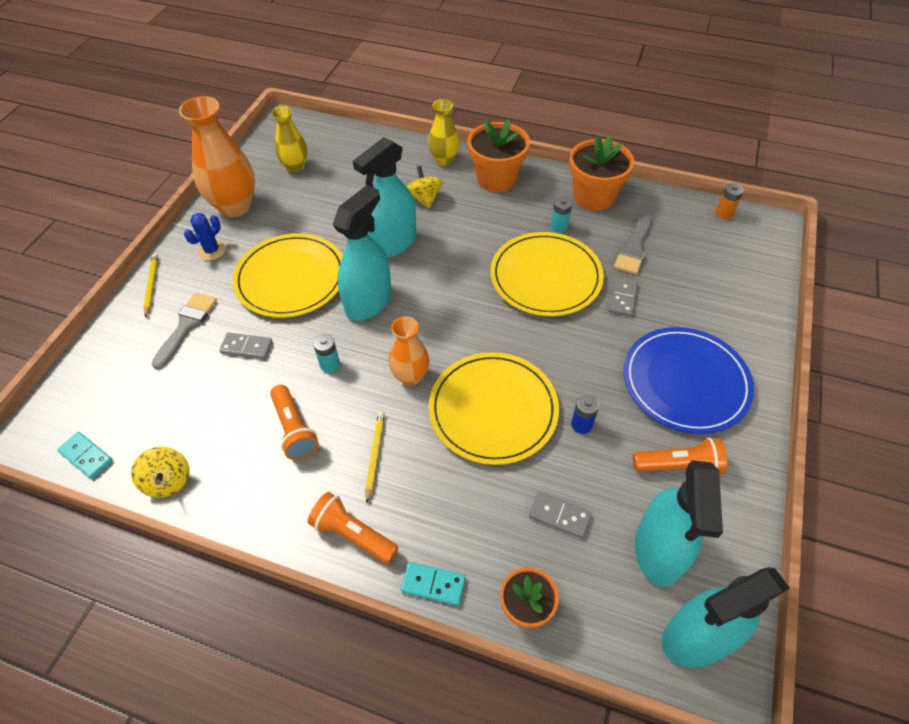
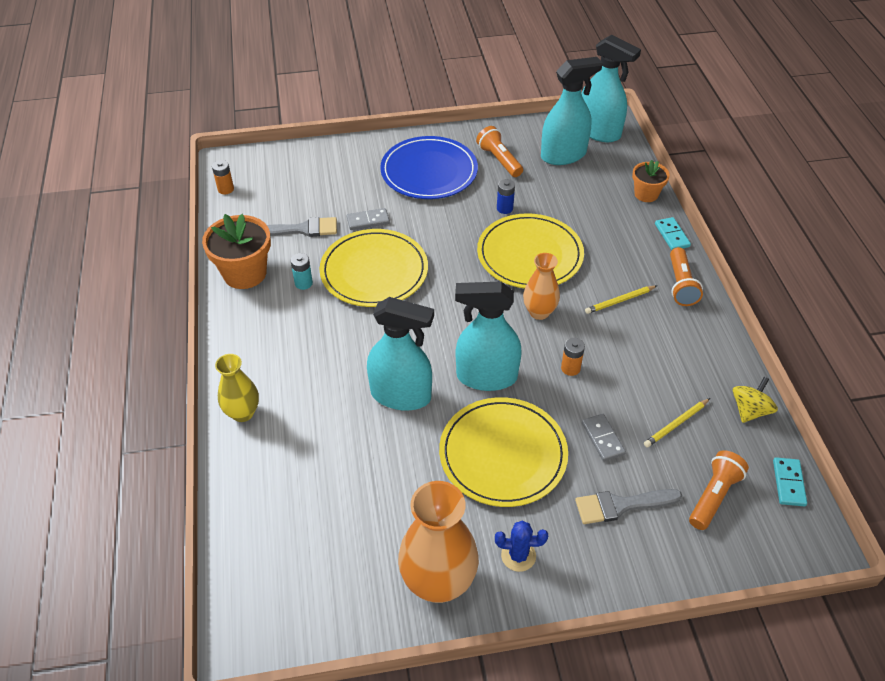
camera: 120 degrees left, 5 degrees down
yellow pencil [143,253,158,318] -> yellow pencil moved to [644,398,710,448]
orange flashlight [270,385,319,460] -> orange flashlight moved to [689,450,749,530]
yellow vase [271,106,308,172] -> none
turquoise battery [313,334,340,373] -> orange battery [561,338,585,376]
yellow spinning top [407,166,443,208] -> none
orange flower pot [468,119,530,192] -> none
grey domino [529,492,591,538] -> none

